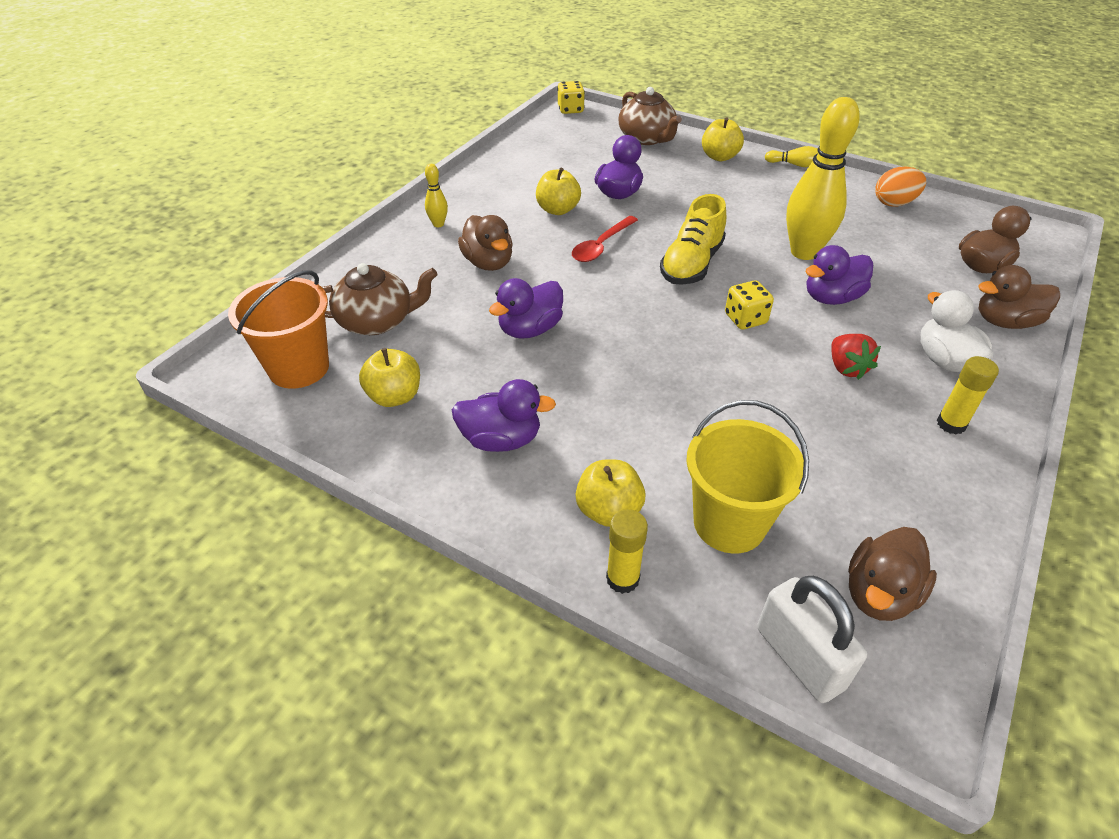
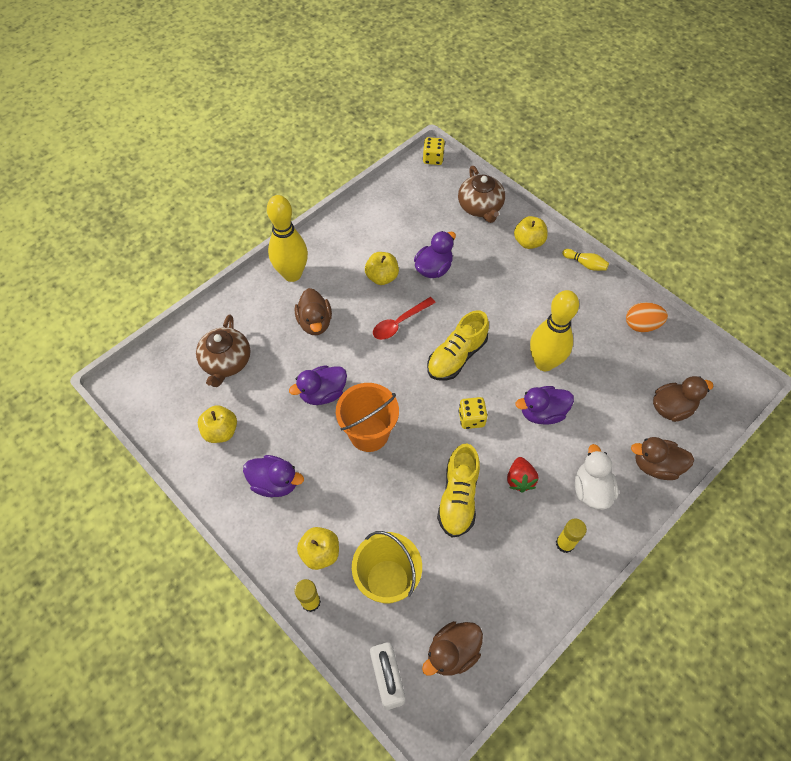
camera: 15 degrees right, 15 degrees up
orange bucket [228,270,329,389] -> orange bucket moved to [336,383,399,452]
brown teapot [322,263,438,335] -> brown teapot turned 90 degrees clockwise [196,314,250,387]
yellow bowling pin [425,164,448,227] -> yellow bowling pin [267,195,308,282], size x2.30
none -> yellow shoe [437,444,480,537]

